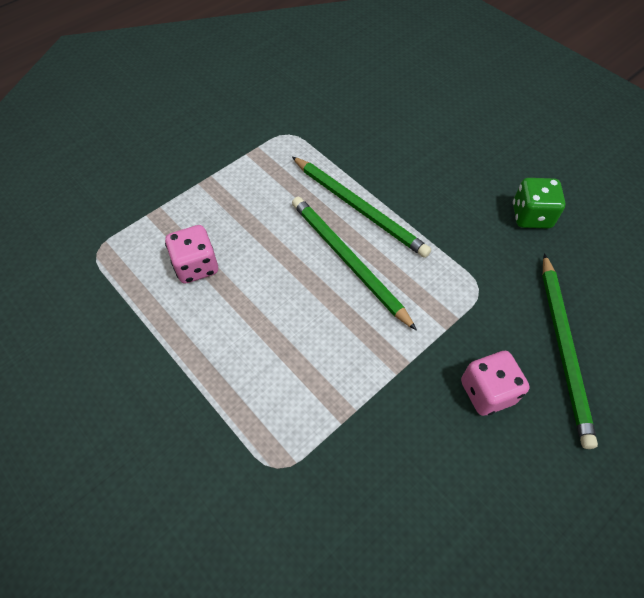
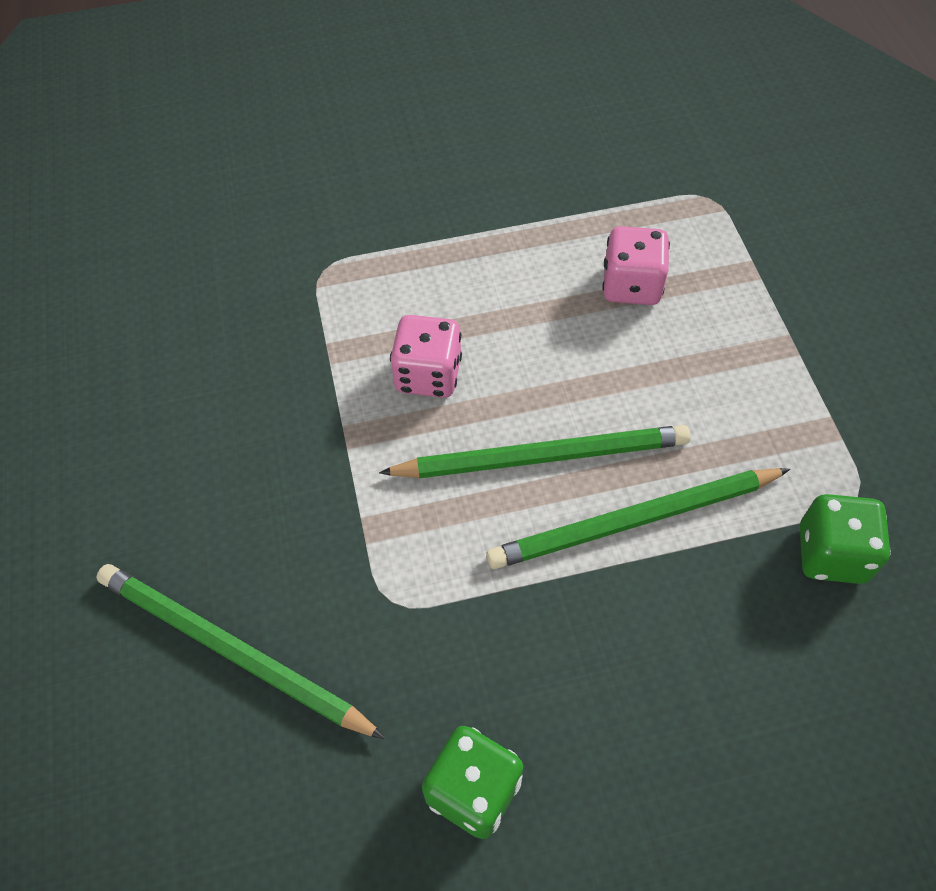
camera: 120 degrees right, 0 degrees up
pink dice [461,351,530,416] -> pink dice moved to [390,315,462,398]
none -> green dice [800,494,891,584]

